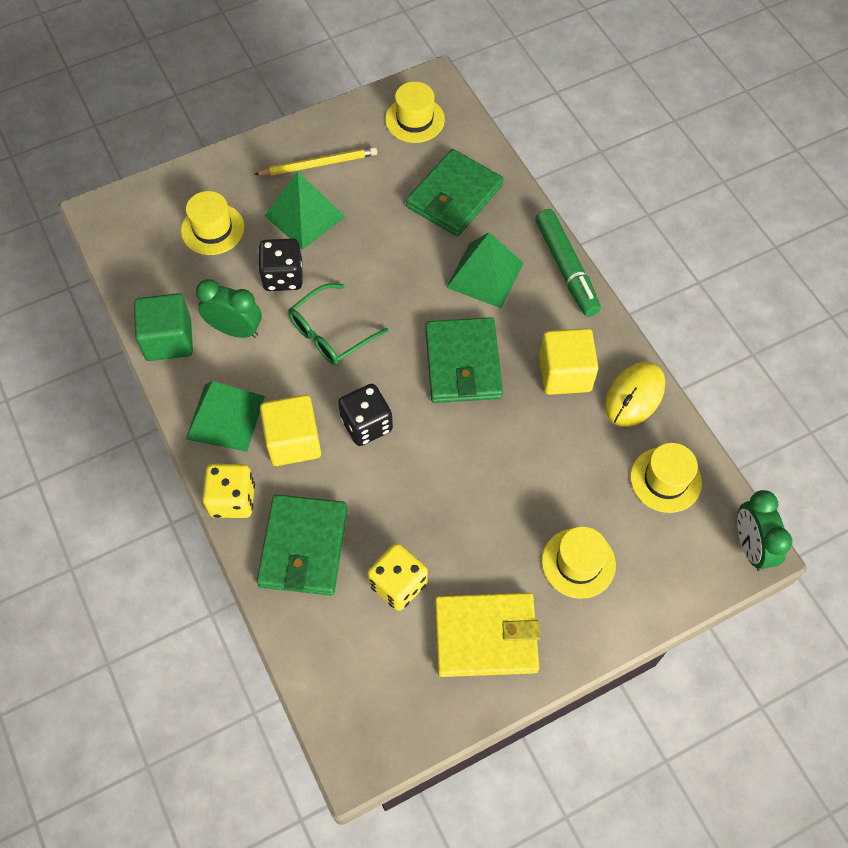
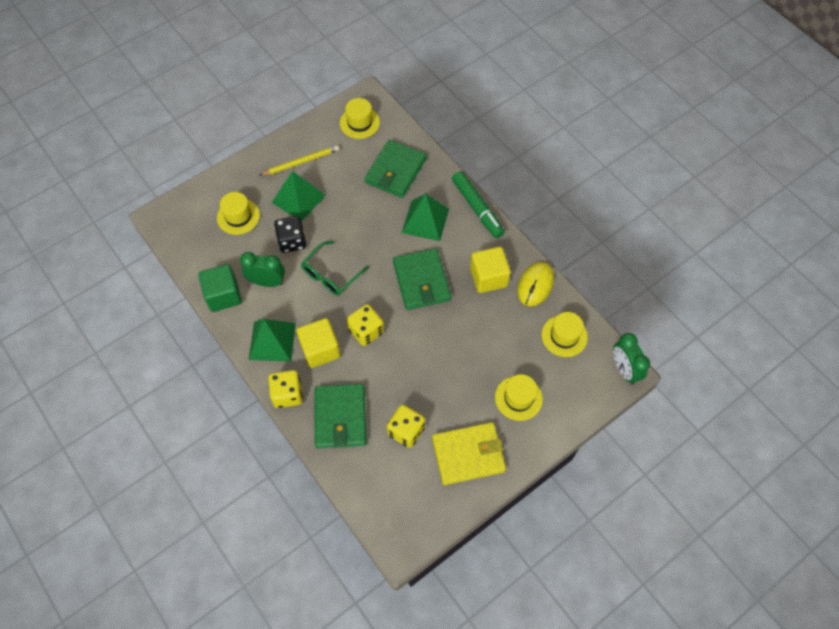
camera: 10 degrees left, 0 degrees up
black dice [338,384,393,446] -> yellow dice [347,304,384,346]

